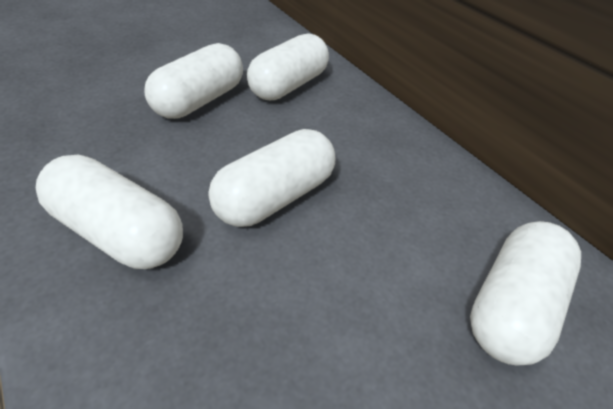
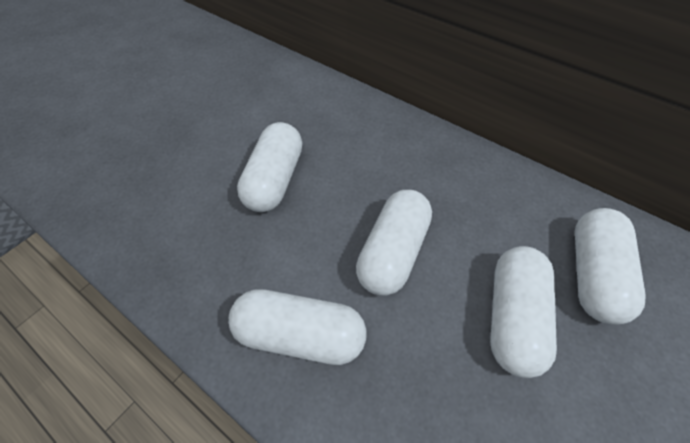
camera: 15 degrees left, 10 degrees up
white capsule [247,33,329,100] -> white capsule moved to [490,246,557,378]

